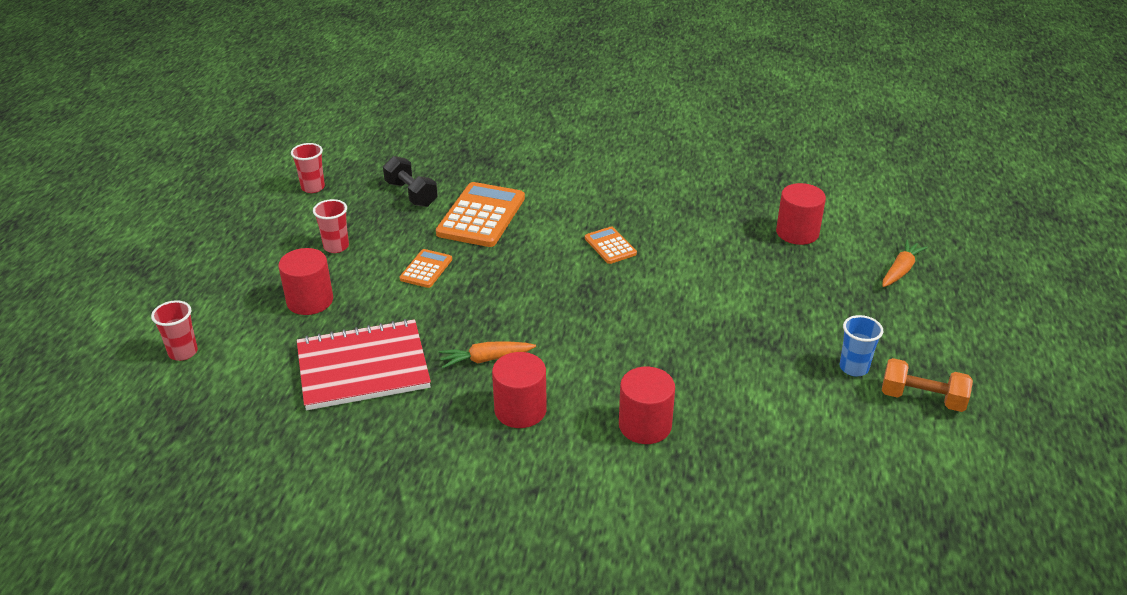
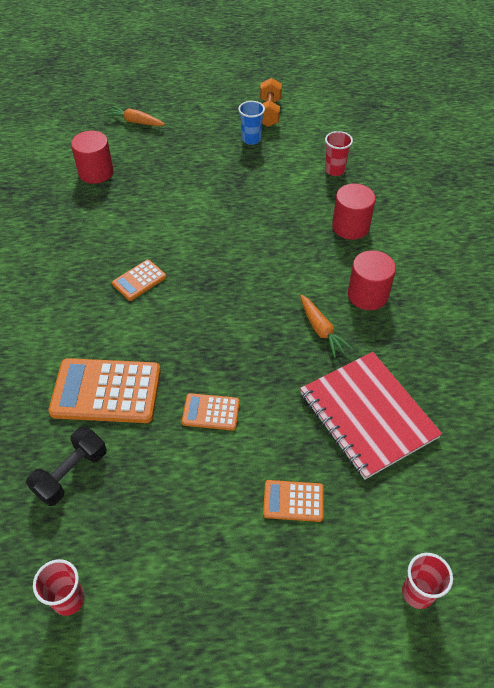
camera: 105 degrees left, 15 degrees up
red cylinder [278,248,333,315] -> orange calculator [263,480,324,522]
red cup [313,199,349,253] -> red cup moved to [325,131,353,176]

